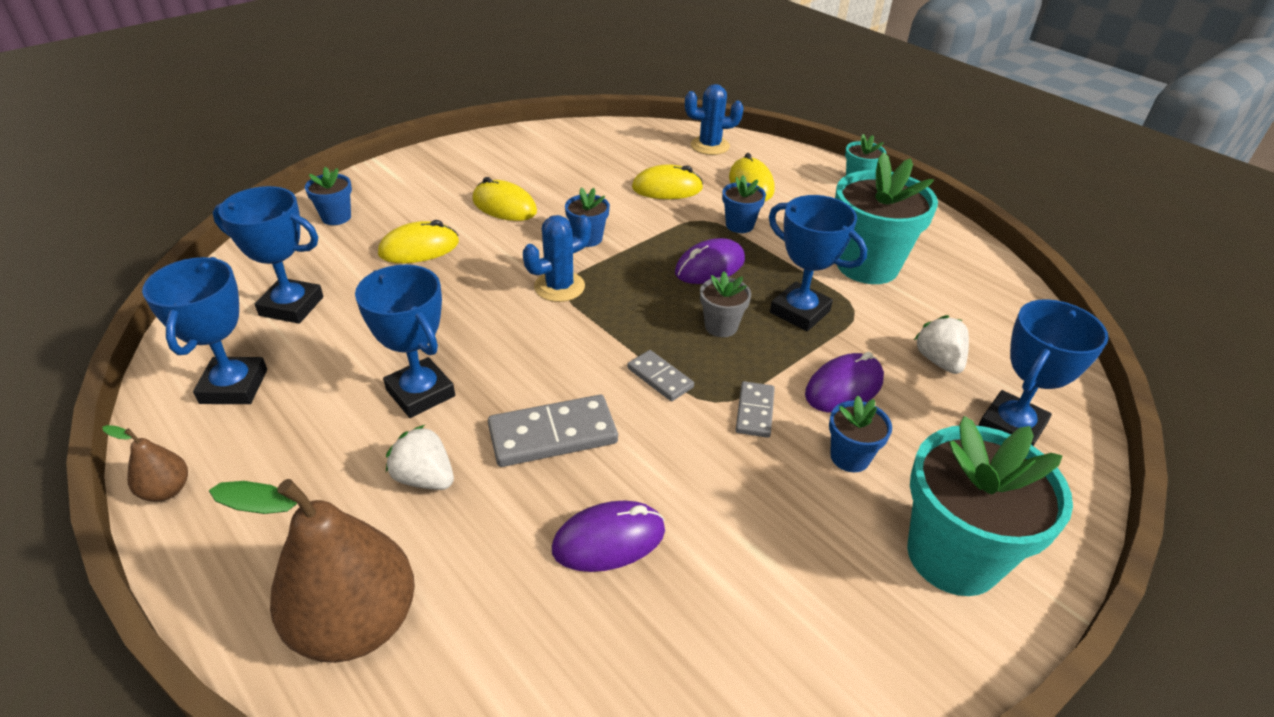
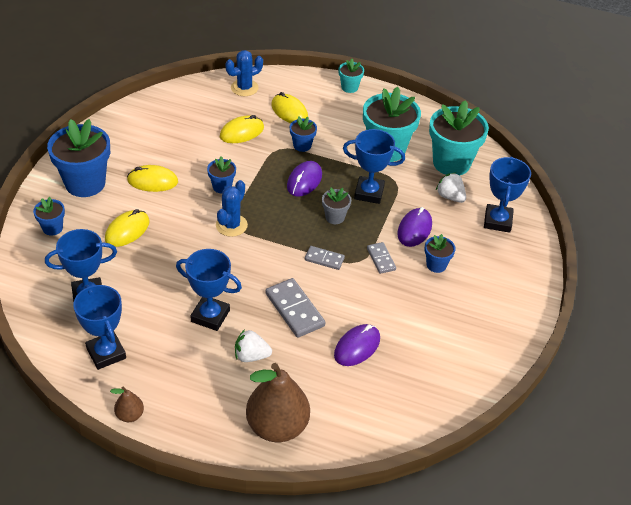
camera: 30 degrees left, 5 degrees up
grey domino [488,395,618,467] -> grey domino turned 75 degrees counterclockwise [265,278,325,338]
turquoise flower pot [907,416,1073,596] -> turquoise flower pot moved to [429,100,489,176]
none -> blue flower pot [47,119,110,197]

